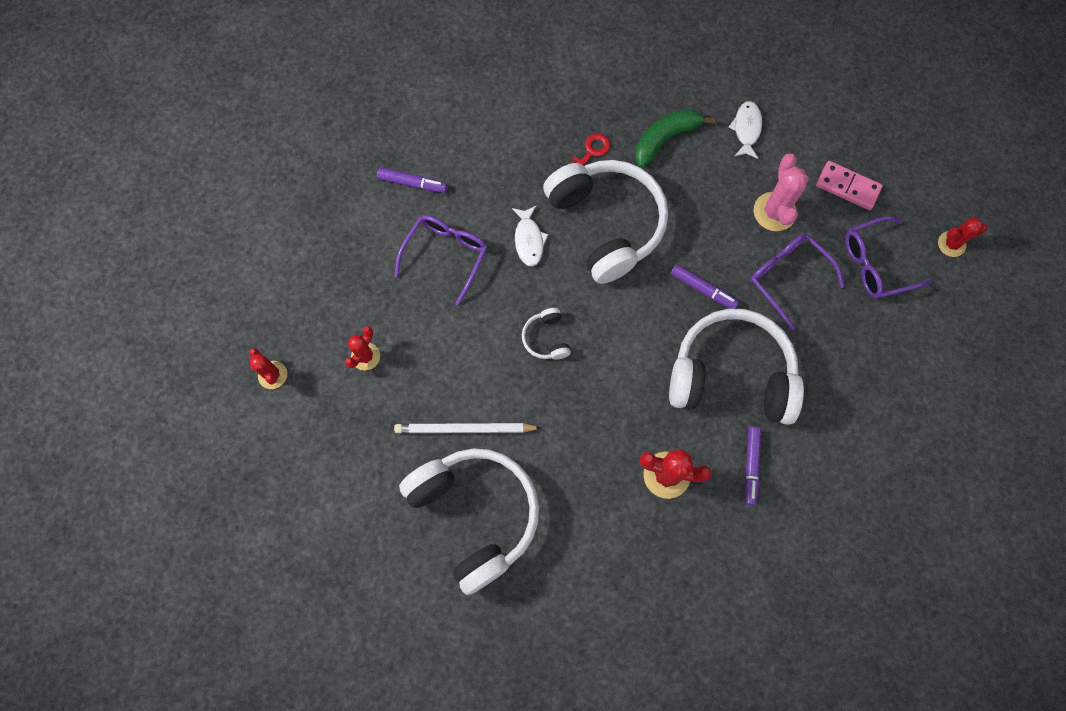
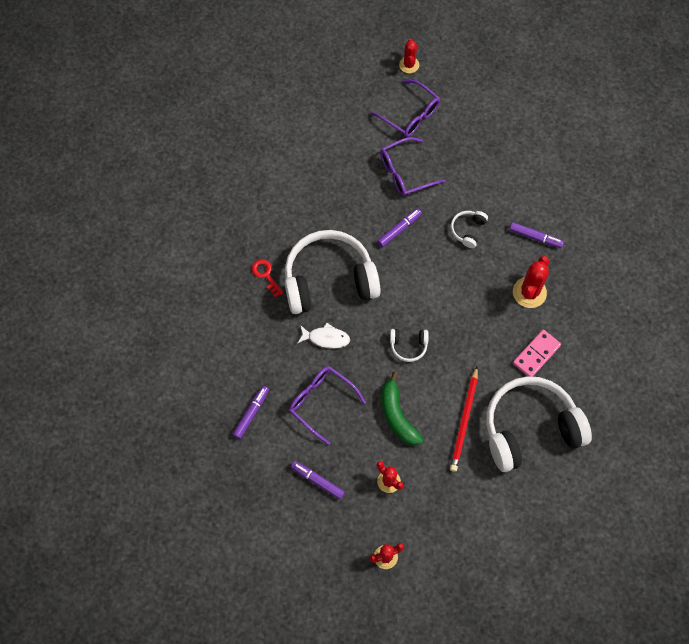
camera: 75 degrees left, 5 degrees down
white pencil [394,423,541,434] -> red pencil [450,367,478,472]
green banana [635,109,715,168] -> green banana moved to [381,372,423,445]
white headphones [669,309,804,425] -> white headphones [451,211,488,248], size x0.41
white fish [729,101,762,159] -> none
pink cactus [754,154,809,231] -> none
pink domino [816,161,883,210] -> pink domino moved to [513,330,561,377]
purple glasses [845,216,932,299] -> purple glasses turned 45 degrees counterclockwise [371,80,440,137]
none -> purple marker [291,461,345,500]

